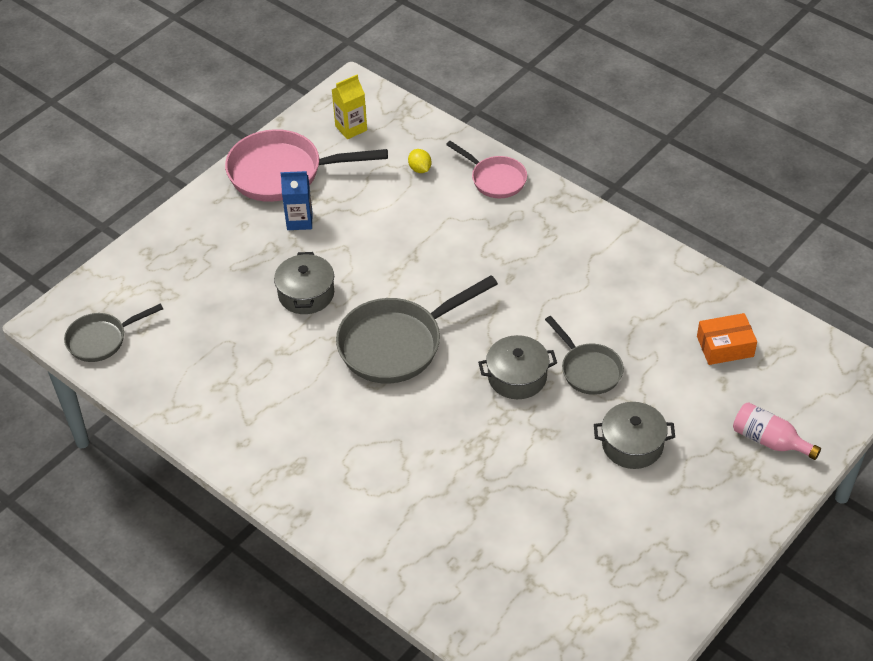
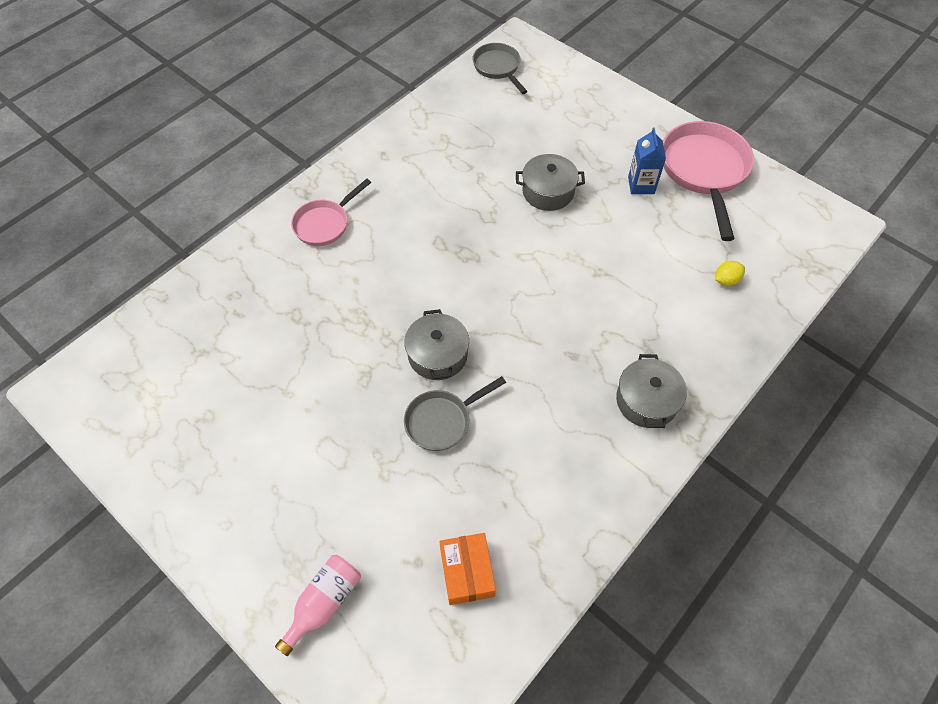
camera: 90 degrees right, 10 degrees up
yellow carton [332,75,367,139] -> none
grey pan [336,275,498,384] -> none
pink pan [446,141,527,198] -> pink pan moved to [291,179,371,246]
grey pot [594,402,675,469] -> grey pot moved to [616,354,687,428]

